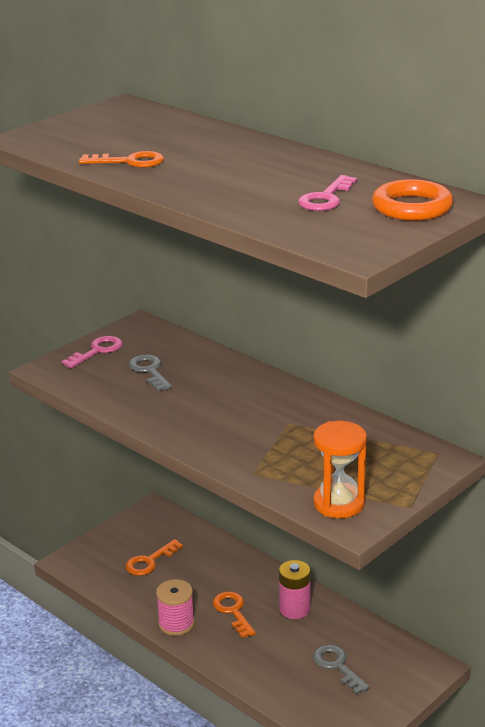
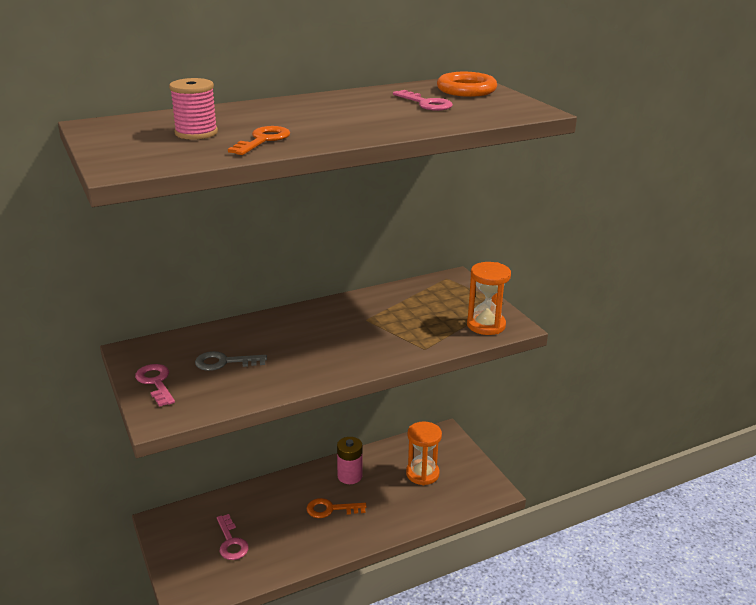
camera: 70 degrees left, 0 degrees up
orange key [125,539,183,576] -> pink key [217,514,249,560]
pink spool [156,579,195,636] -> pink spool moved to [169,78,218,140]
grey key [313,645,370,694] -> orange hourglass [406,422,442,485]

